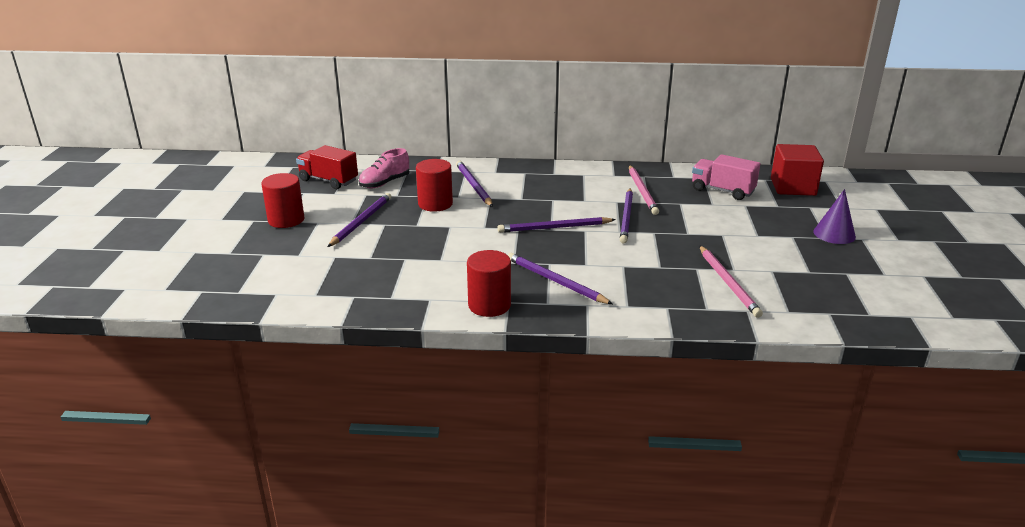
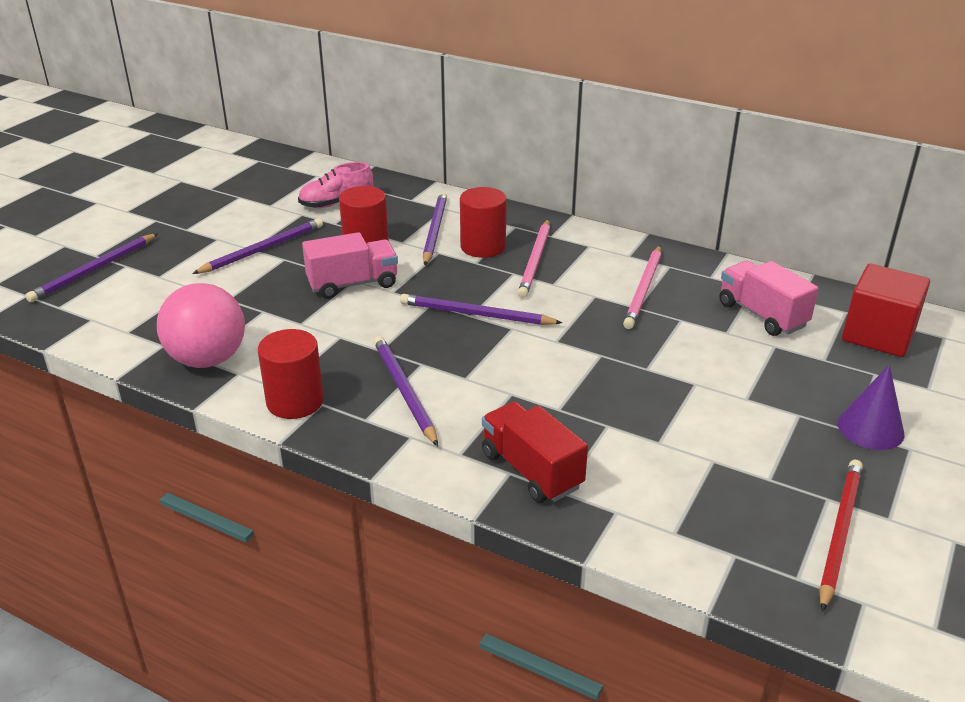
camera: 25 degrees right, 5 degrees up
red cylinder [261,173,305,228] -> red cylinder moved to [460,187,507,258]
red truck [296,145,358,189] -> red truck moved to [482,402,588,503]
purple pencil [620,188,633,244] -> purple pencil moved to [25,233,158,302]
pink pencil [699,245,763,318] -> pink pencil moved to [518,219,550,298]
none -> pink ball [157,283,245,368]
none -> pink truck [302,232,398,299]
none -> red pencil [819,460,863,612]

